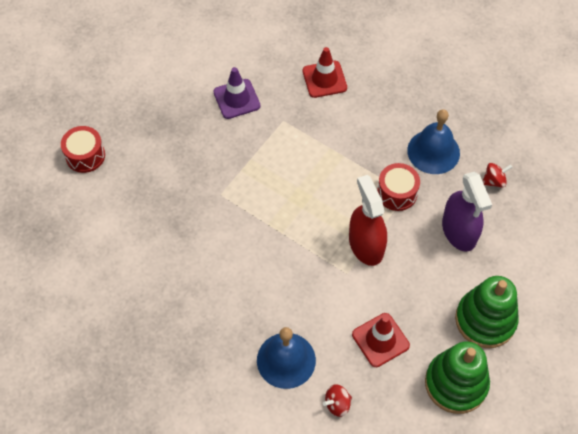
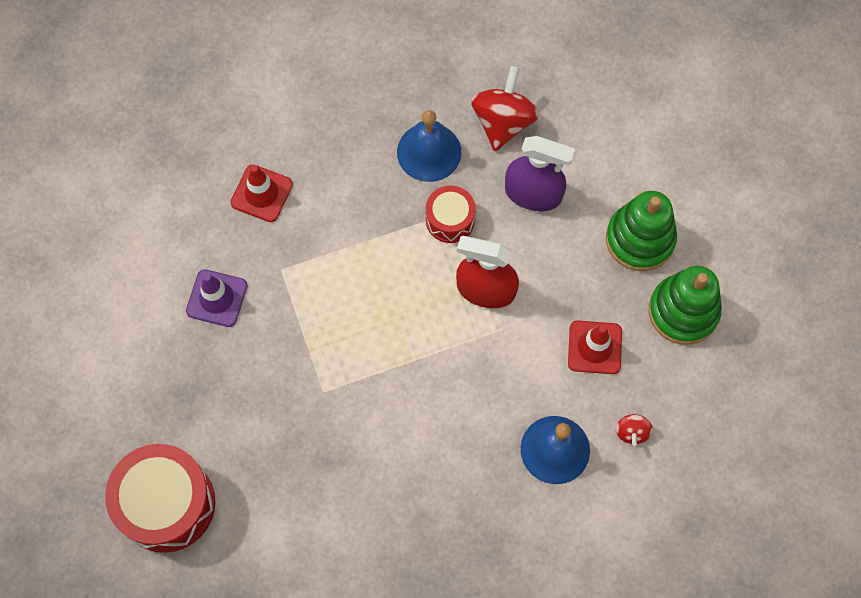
camera: 55 degrees left, 10 degrees up
red drum [61,126,105,173] -> red drum [105,444,215,553], size x1.83
red spinning top [483,163,512,188] -> red spinning top [471,66,539,151], size x2.04

